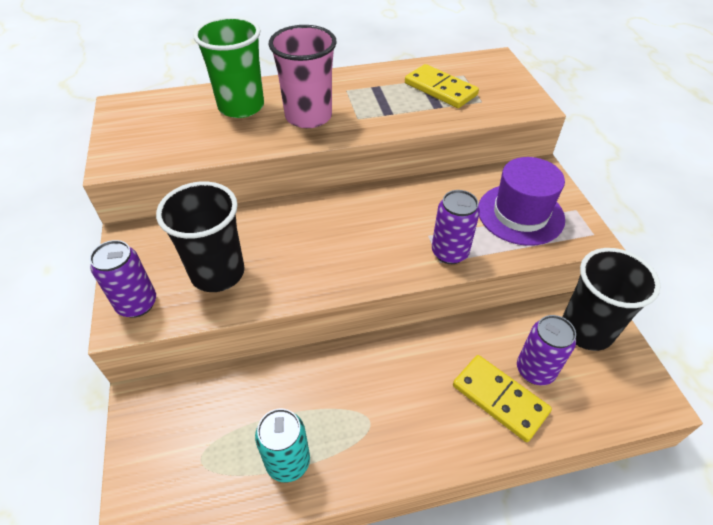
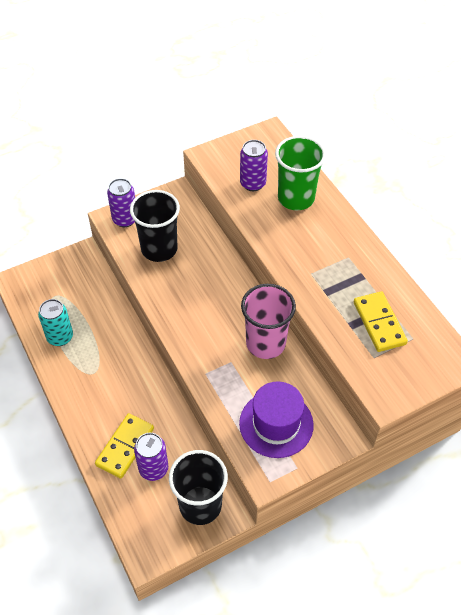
camera: 75 degrees right, 5 degrees up
pink cup [269,25,337,128] -> pink cup moved to [241,284,296,359]
yellow domino [405,64,479,108] -> yellow domino turned 45 degrees counterclockwise [354,291,408,352]
purple can [432,190,480,264] -> purple can moved to [240,140,268,191]

